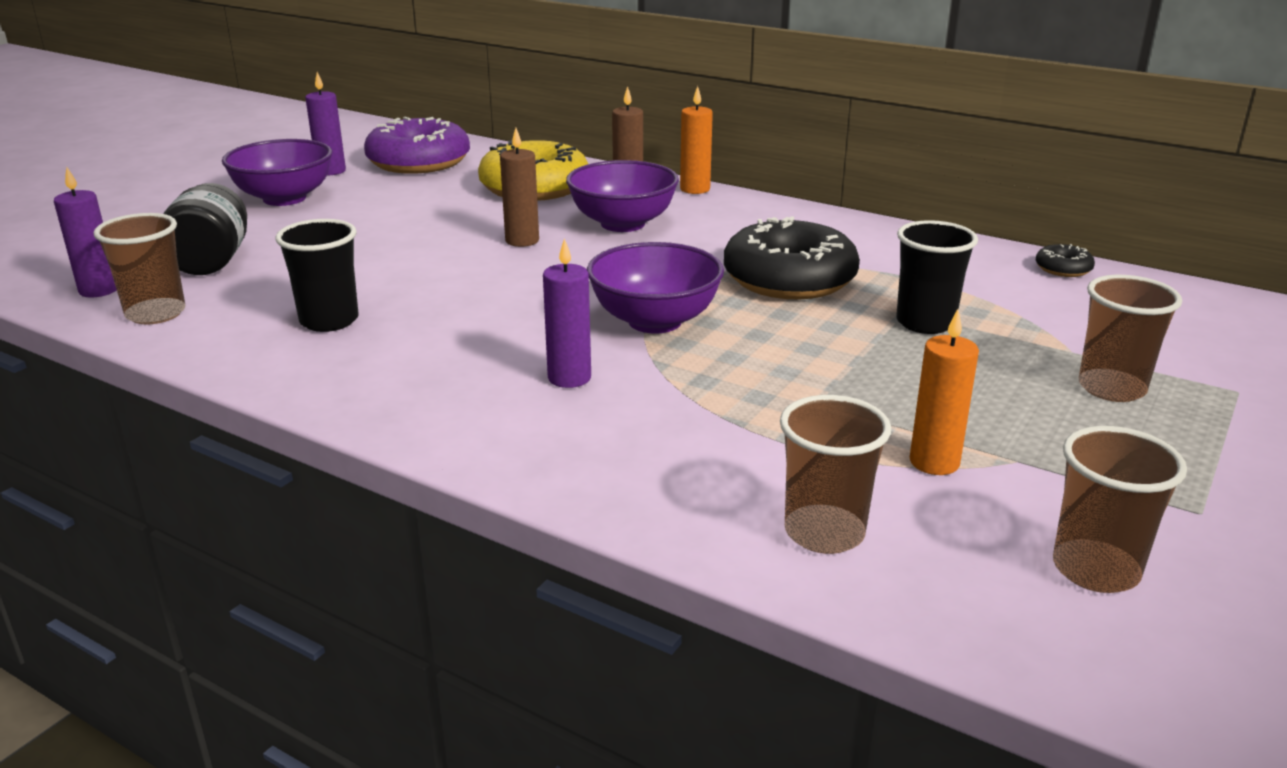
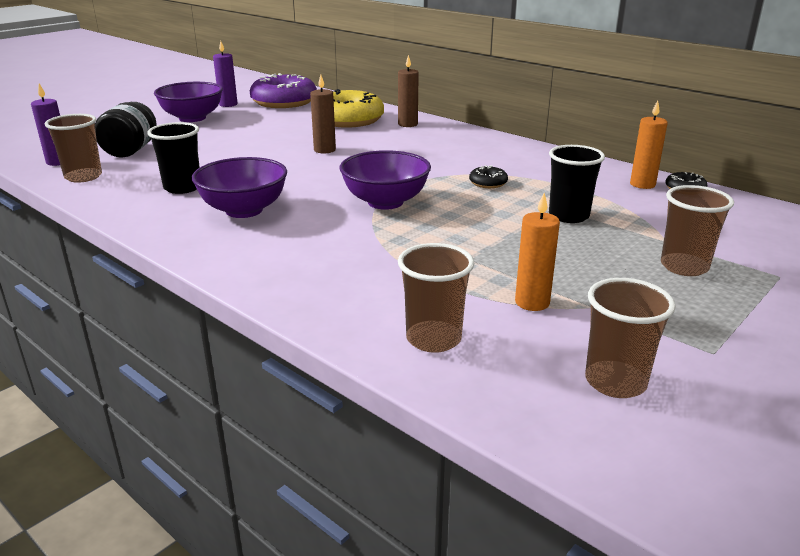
camera: 10 degrees right, 0 degrees up
purple candle [543,238,591,388] -> none
purple bowl [566,160,679,232] -> purple bowl moved to [192,157,287,218]
orange candle [680,86,713,194] -> orange candle moved to [630,100,668,189]
black donut [724,216,860,300] -> black donut [469,165,508,188], size x0.42

